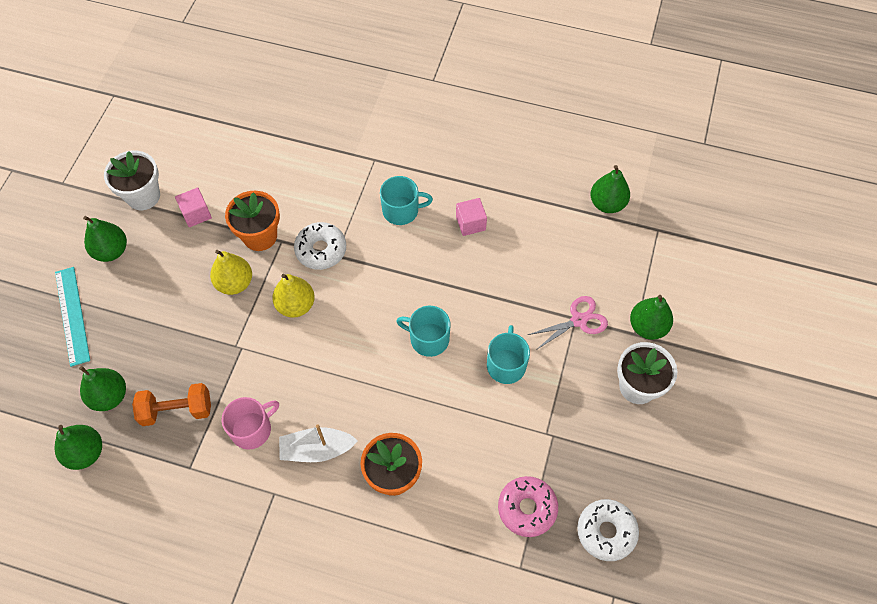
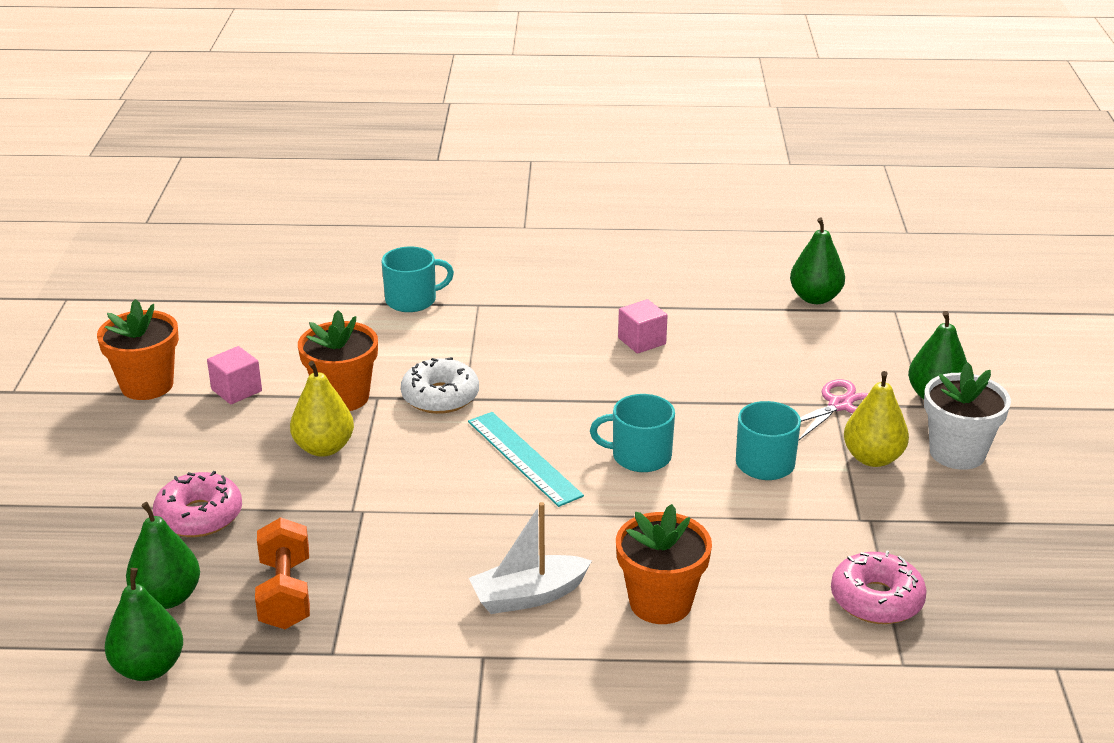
camera: 15 degrees left, 30 degrees down
turquoise ruler [55,267,90,367] -> turquoise ruler moved to [468,412,584,507]
green pear [83,216,127,262] -> none
white flower pot [104,151,160,210] -> orange flower pot [97,299,179,400]
orange dumbbell [132,383,211,426] -> orange dumbbell turned 75 degrees counterclockwise [255,517,310,629]
pink mug [222,397,279,450] -> none
yellow pear [272,274,315,318] -> yellow pear moved to [844,371,909,467]
turquoise mug [380,176,433,225] -> turquoise mug moved to [381,246,454,312]
white donut [577,499,639,561] -> none
none -> pink donut [153,471,242,537]

